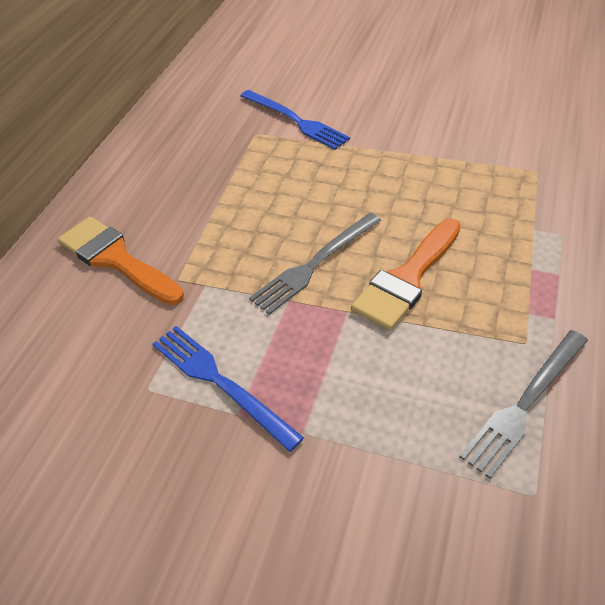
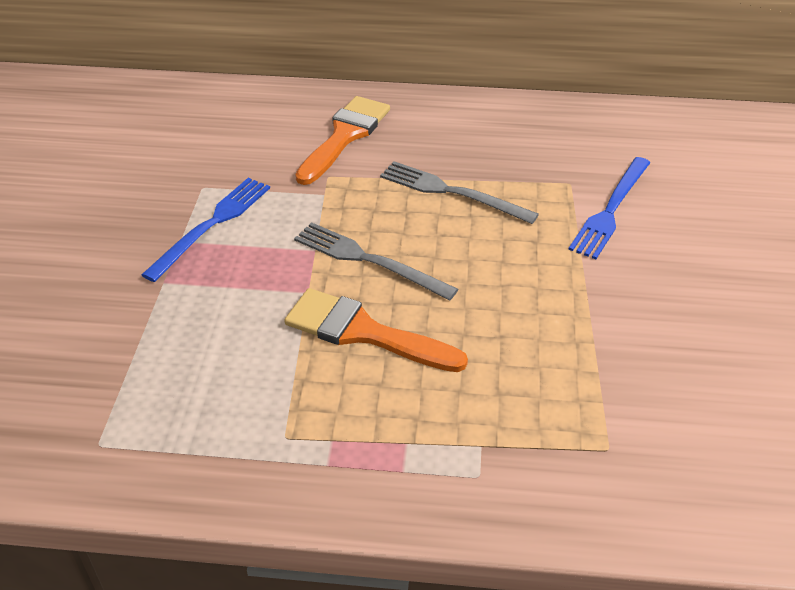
camera: 75 degrees right, 5 degrees down
grey fork [459,330,588,479] -> grey fork moved to [380,161,539,224]

